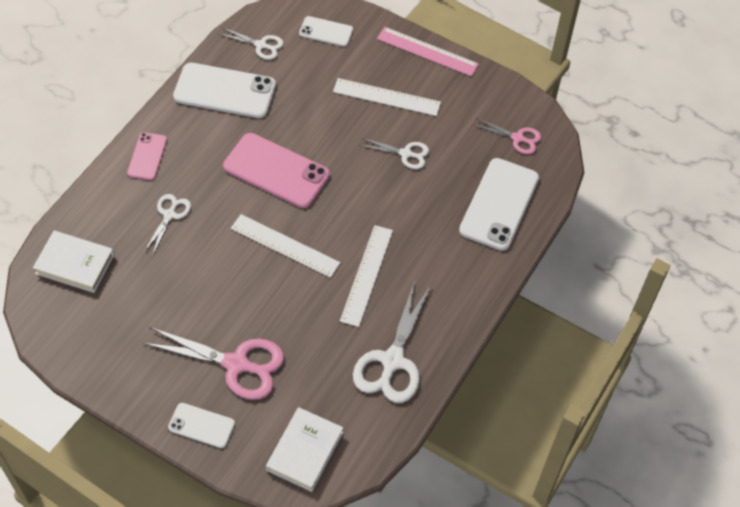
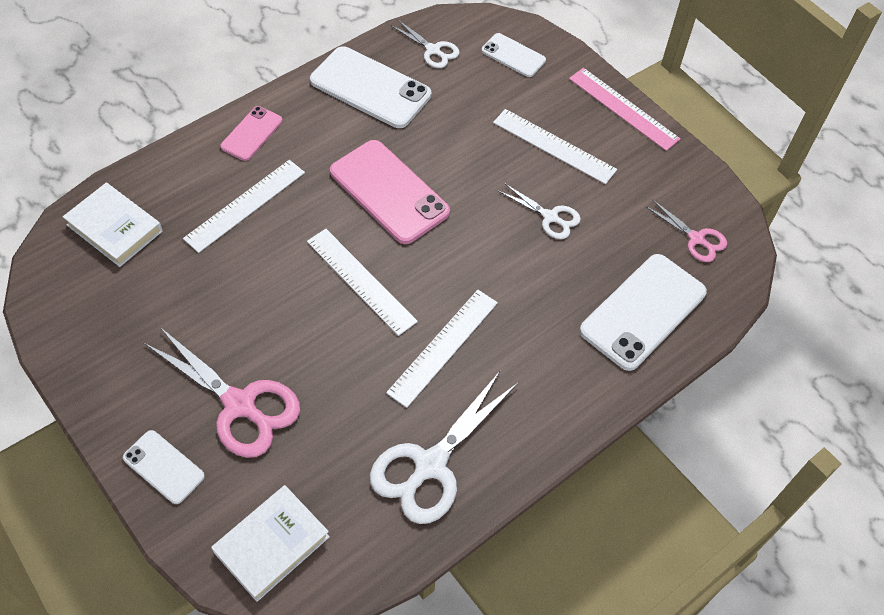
camera: 20 degrees right, 0 degrees up
white scissors [144,194,191,254] -> white ruler [183,160,305,253]

